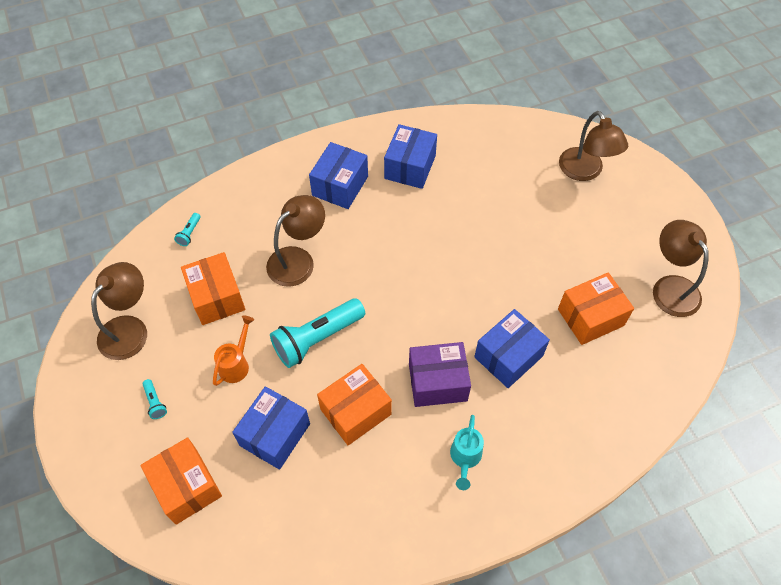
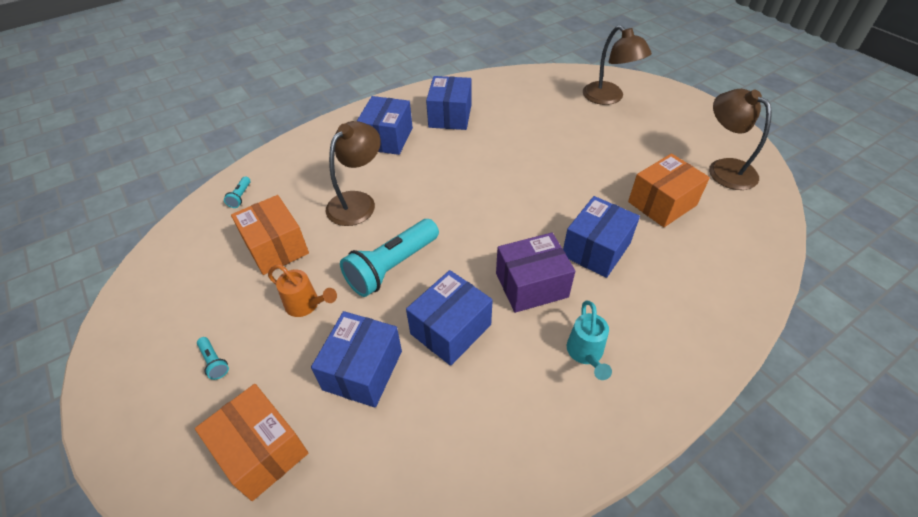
camera: 10 degrees left, 10 degrees down
brown lamp [91,262,147,360] -> none
orange watering can [213,316,254,386] -> orange watering can turned 105 degrees clockwise [268,265,337,317]
orange box [317,364,392,445] -> blue box [406,270,493,366]

